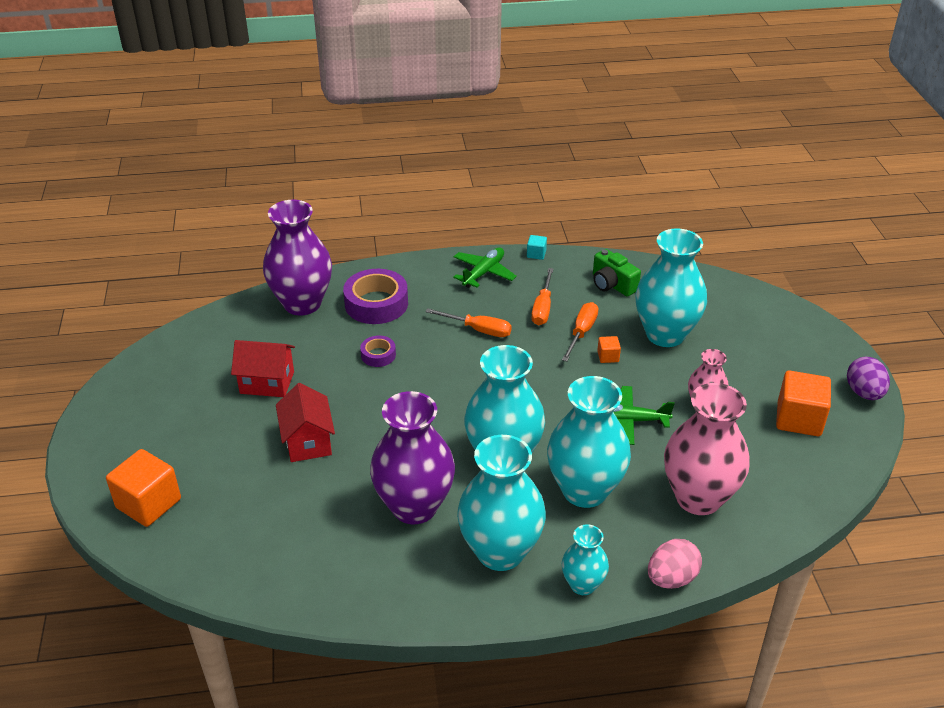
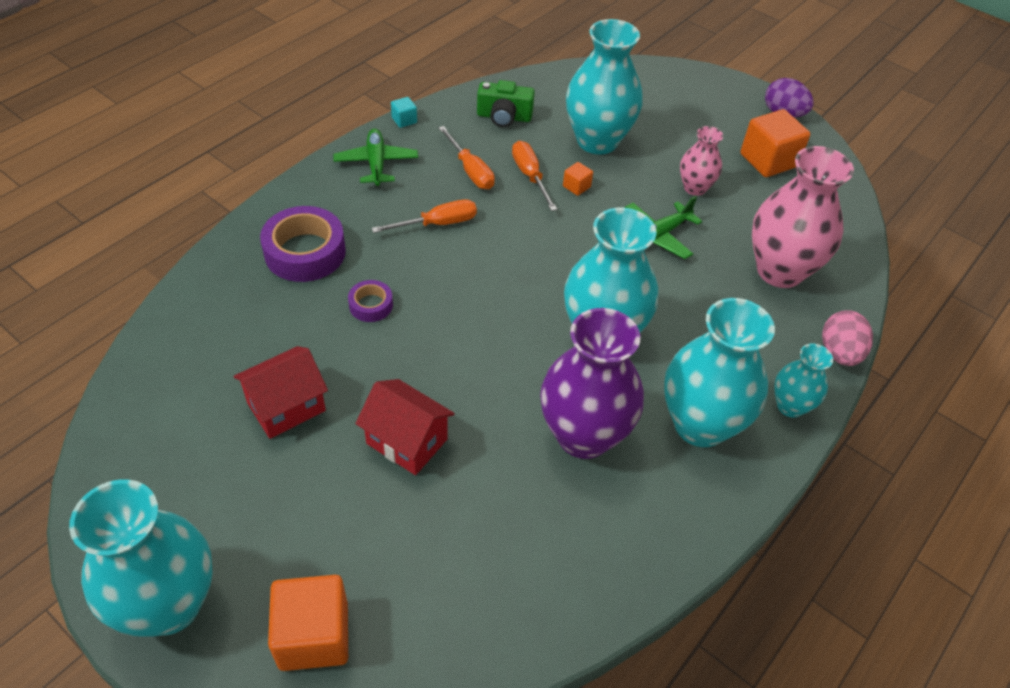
camera: 45 degrees left, 10 degrees up
purple vase [263,200,332,315] -> none
turquoise vase [547,376,631,508] -> turquoise vase moved to [69,479,213,637]

